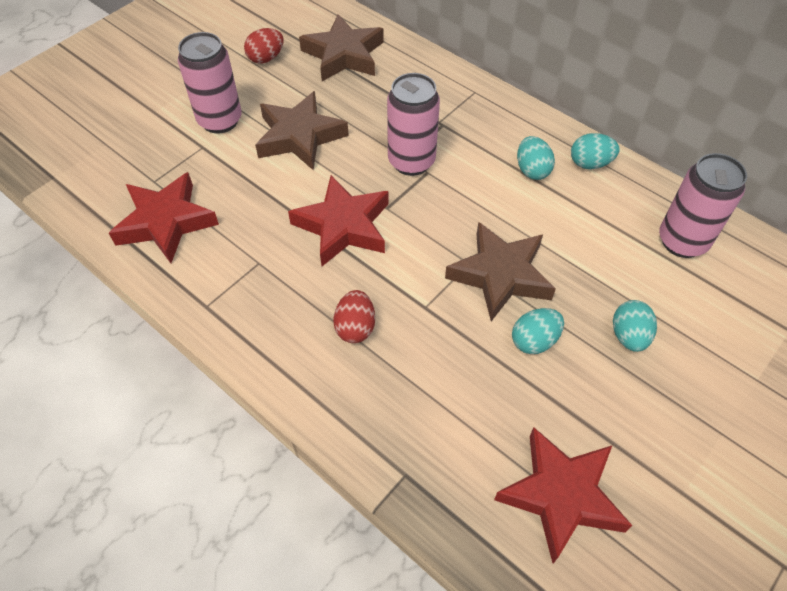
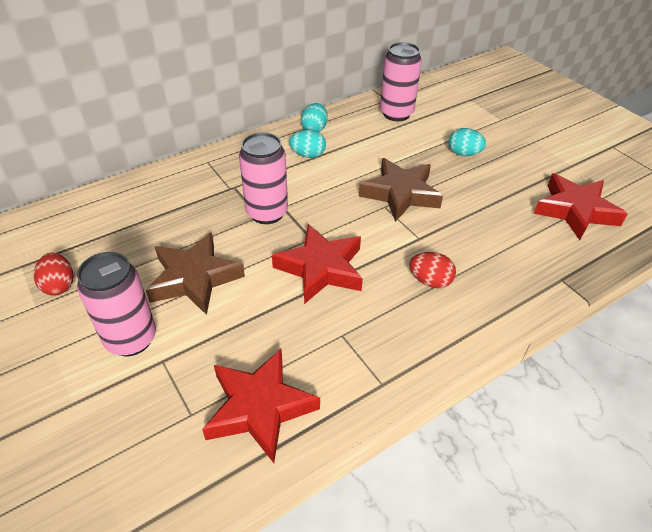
camera: 75 degrees left, 10 degrees down
brown star [299,14,384,81] -> none
turquoise egg [512,308,564,354] -> none

